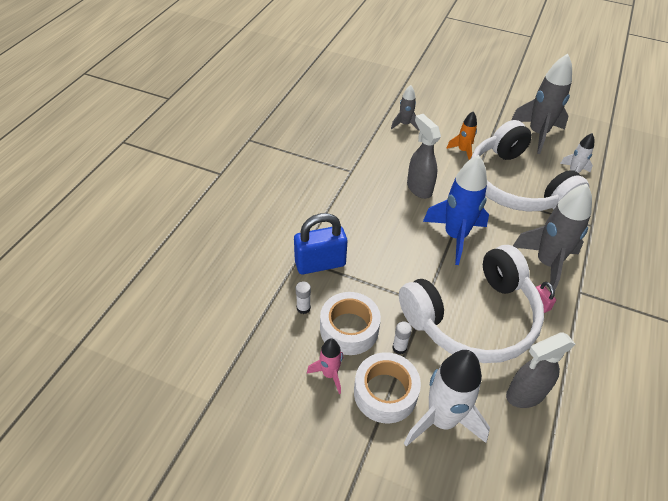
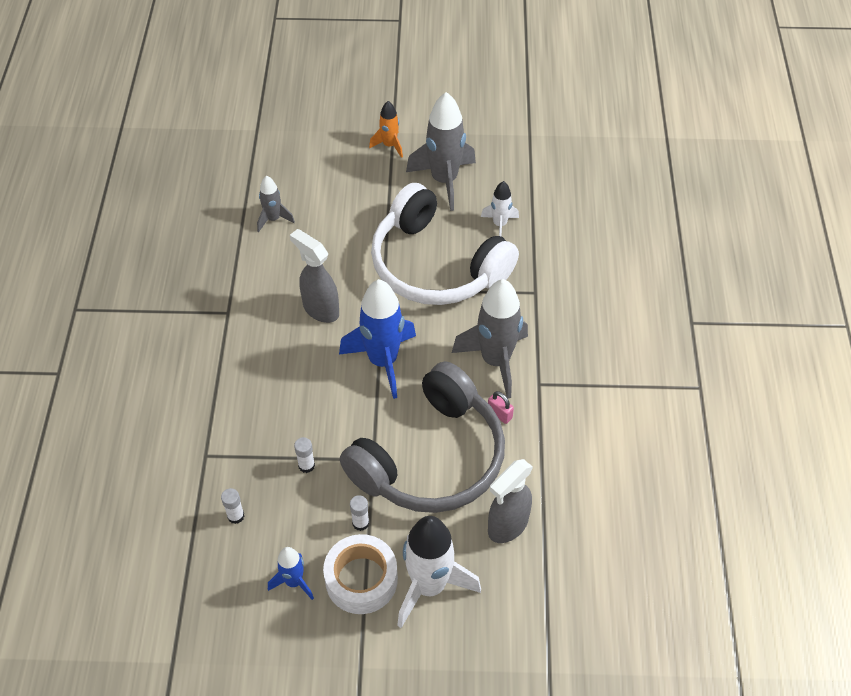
camera: 20 degrees left, 5 degrees up
blue padlock [294,213,347,274] -> none
pink rocket [307,338,343,394] -> blue rocket [268,547,314,600]
white tape [320,292,381,355] -> none
white headphones [399,245,544,363] -> grey headphones [340,361,505,513]
orange rocket [446,111,477,160] -> orange rocket moved to [369,101,403,158]
none -> white glue stick [294,437,315,473]

